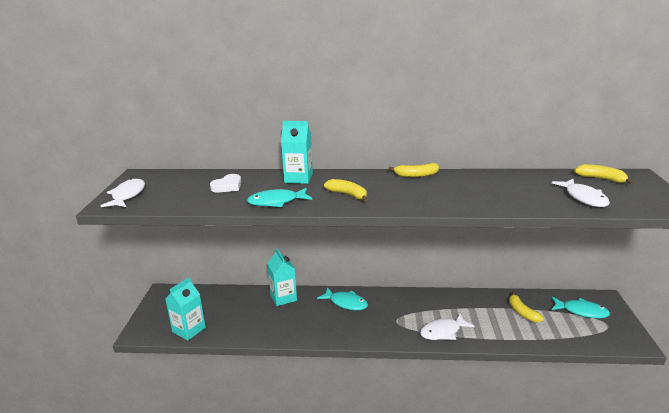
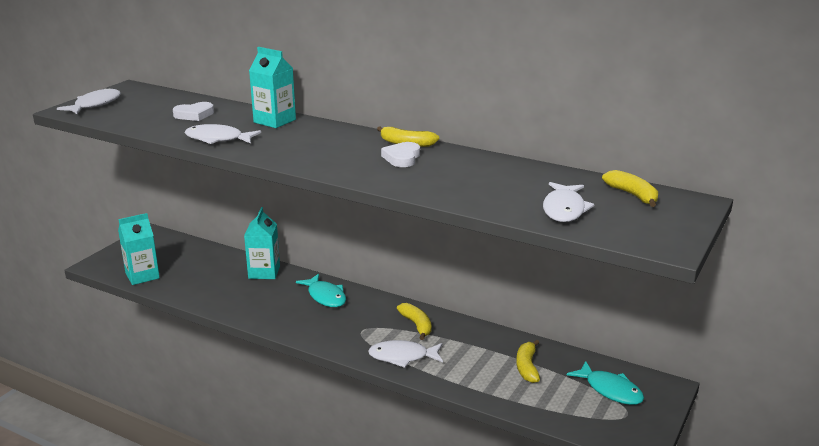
camera: 25 degrees right, 0 degrees up
turquoise fish [247,188,312,207] -> white fish [185,124,261,144]
yellow banana [324,179,367,201] -> yellow banana moved to [397,303,432,340]
none -> white heart [381,142,420,167]

